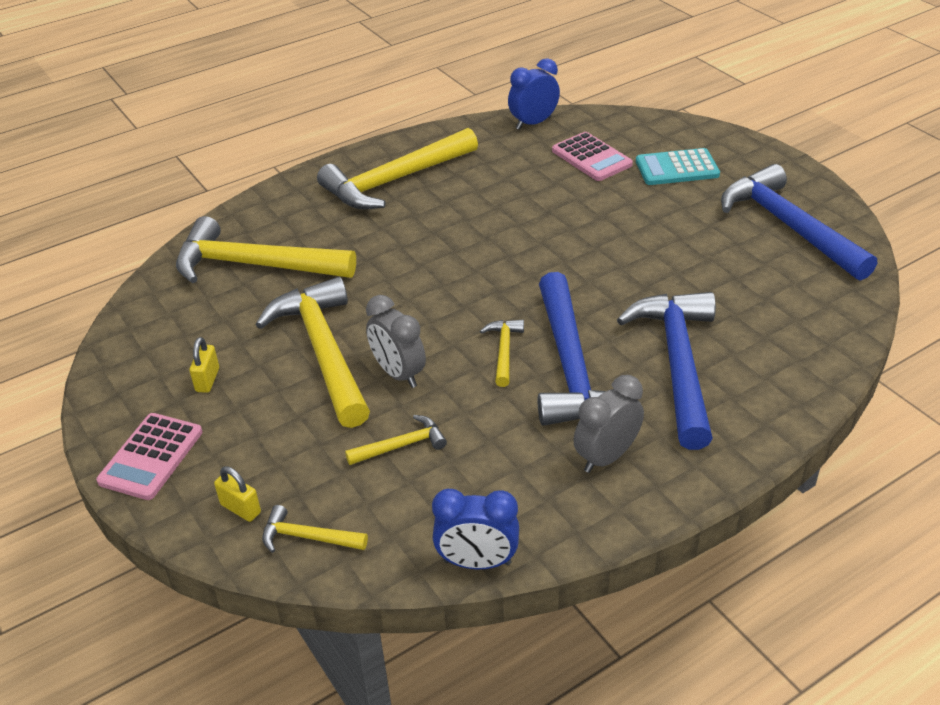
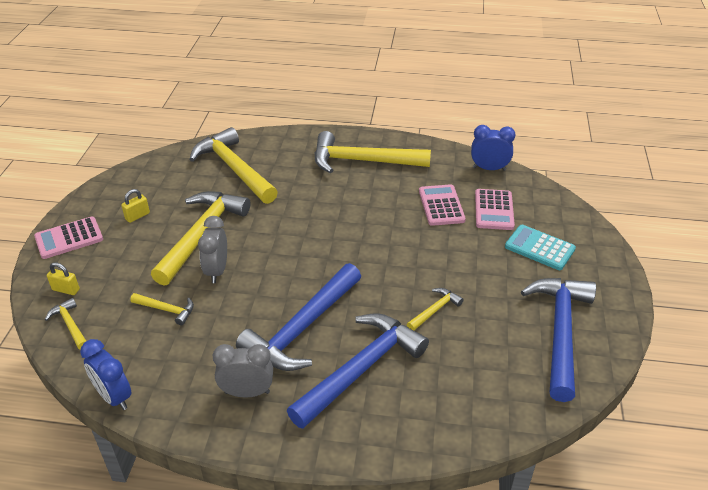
camera: 40 degrees right, 0 degrees up
yellow padlock [214,466,261,522] -> yellow padlock turned 60 degrees counterclockwise [47,262,80,295]
yellow hammer [480,320,524,387] -> yellow hammer moved to [407,288,464,330]
none -> pink calculator [419,184,466,226]

